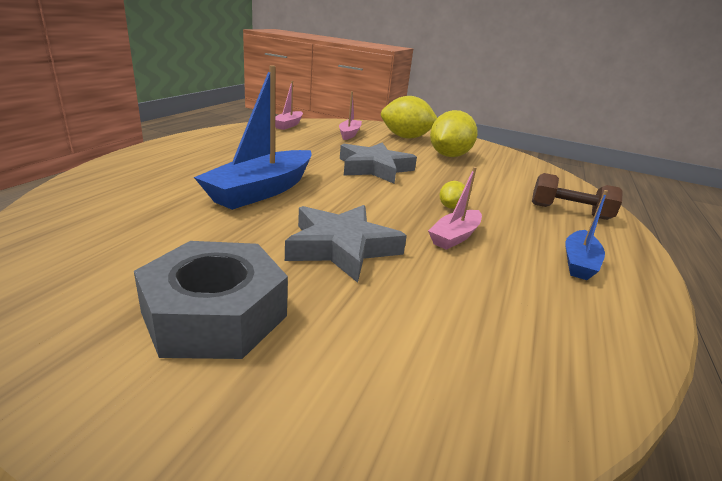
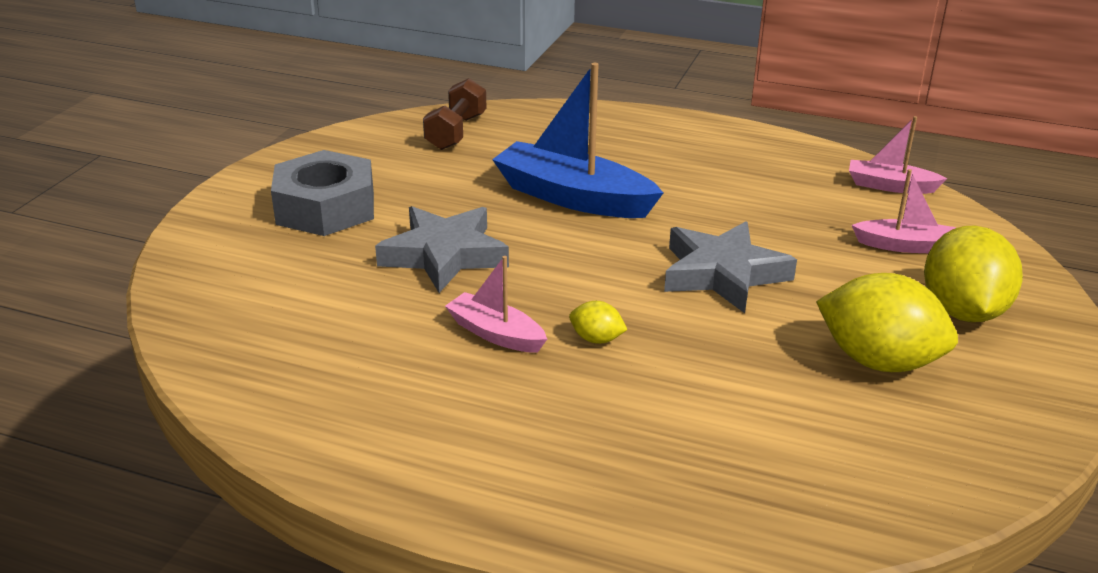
camera: 90 degrees right, 5 degrees up
brown dumbbell [532,173,623,220] -> brown dumbbell moved to [423,78,487,150]
blue boat [565,190,608,280] -> none

